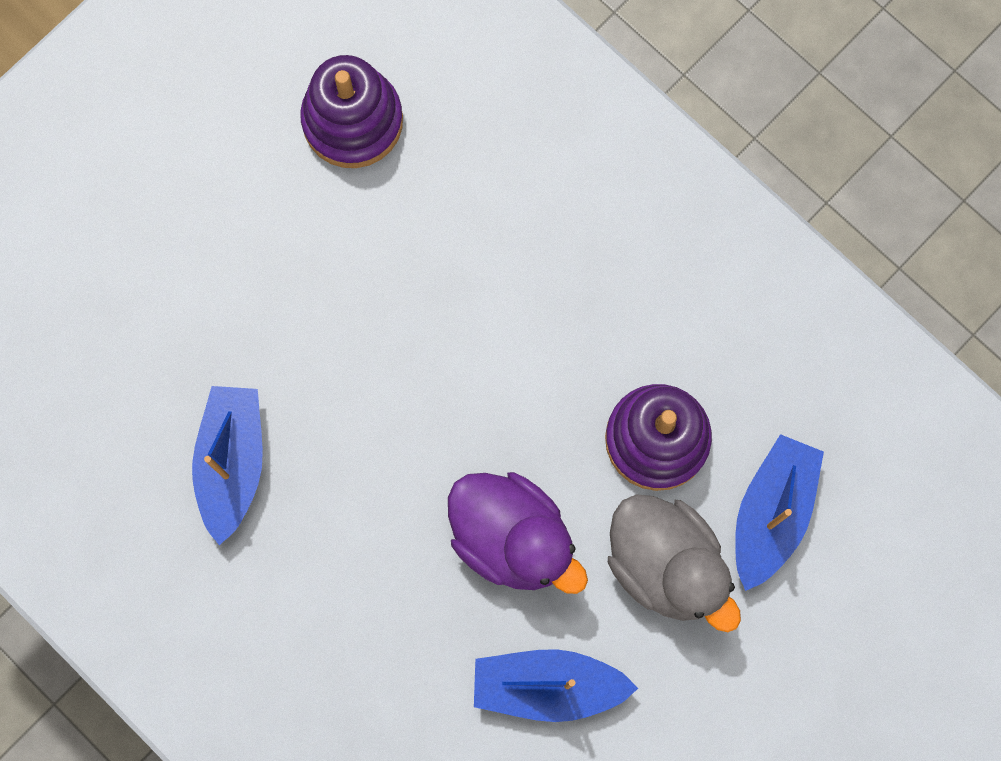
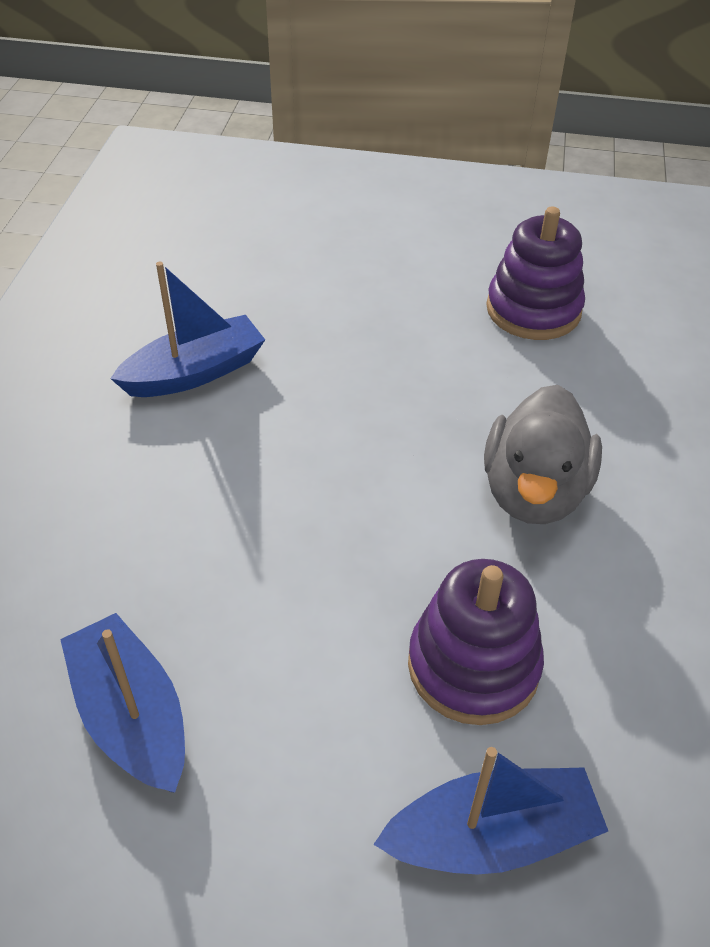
camera: 55 degrees right, 30 degrees down
purple duck [448,472,588,594] -> none
grey duck [608,494,741,632] -> grey duck moved to [484,385,602,524]

